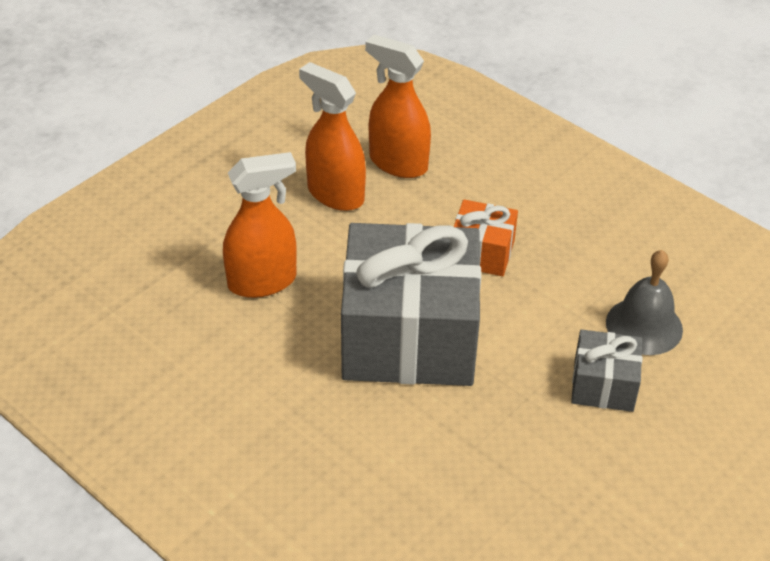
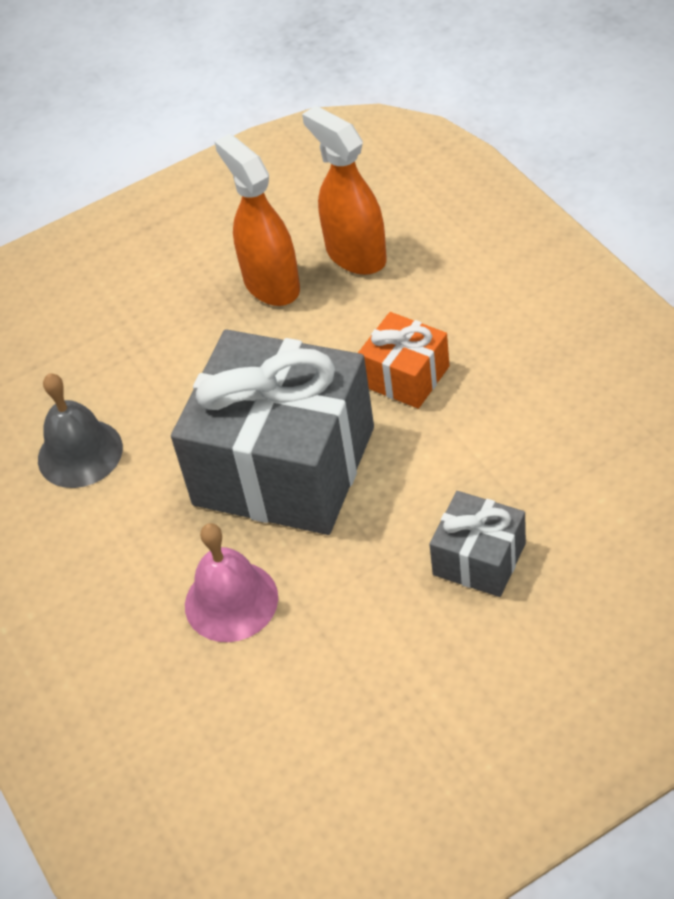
camera: 25 degrees right, 5 degrees up
orange spray bottle [223,152,297,298] -> none
grey bell [606,250,683,355] -> grey bell moved to [38,374,123,488]
none -> pink bell [185,523,278,642]

